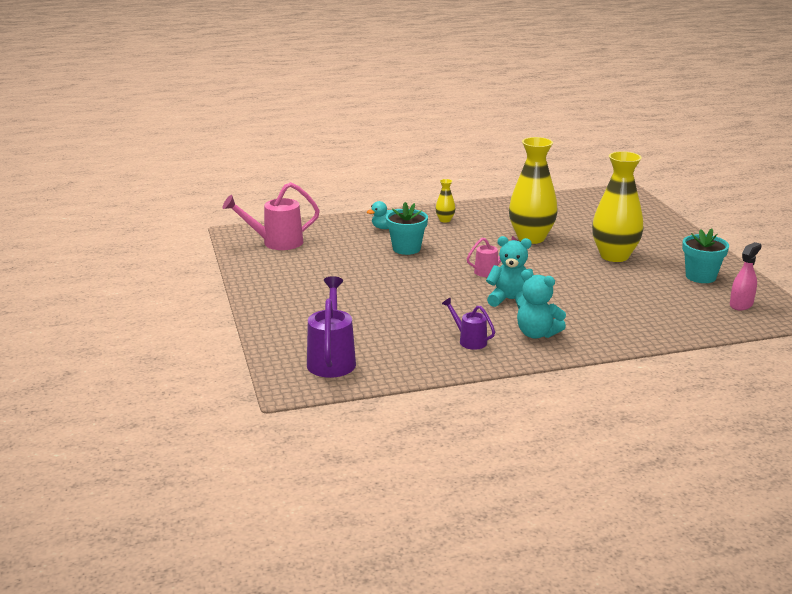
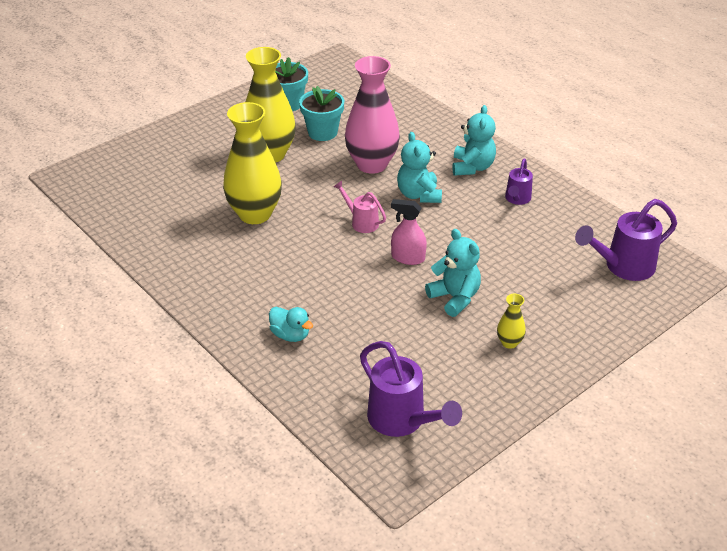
camera: 115 degrees left, 15 degrees up
pink watering can [222,182,320,250] -> purple watering can [360,341,462,437]
turquoise flower pot [386,202,428,255] -> turquoise flower pot moved to [299,86,344,141]
yellow vase [436,179,455,223] -> yellow vase moved to [497,294,526,349]
pink spray bottle [730,242,762,310] -> pink spray bottle moved to [391,199,427,265]
none -> pink vase [345,56,400,174]
none -> turquoise teddy bear [425,229,481,317]

